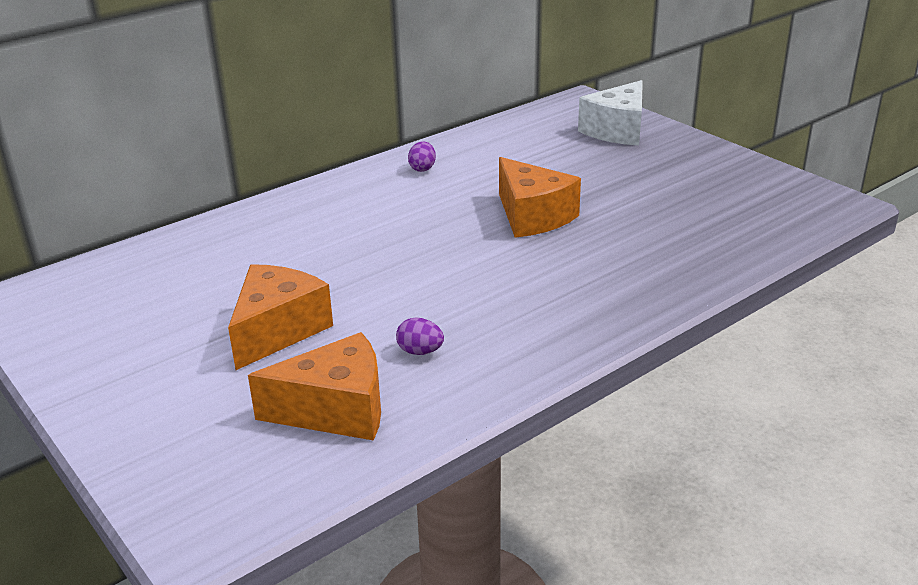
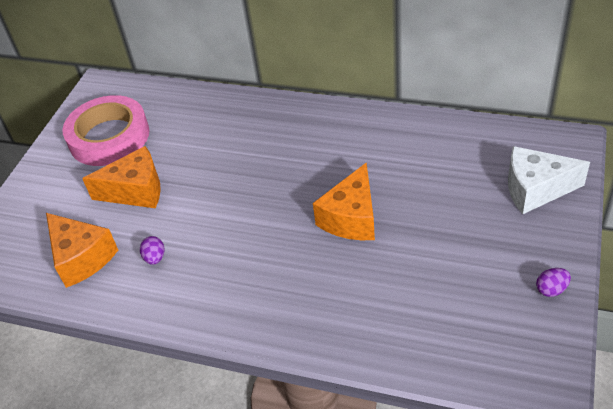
camera: 60 degrees right, 15 degrees up
purple egg [408,141,436,172] -> purple egg moved to [536,268,571,297]
none -> pink tape [62,95,149,166]

